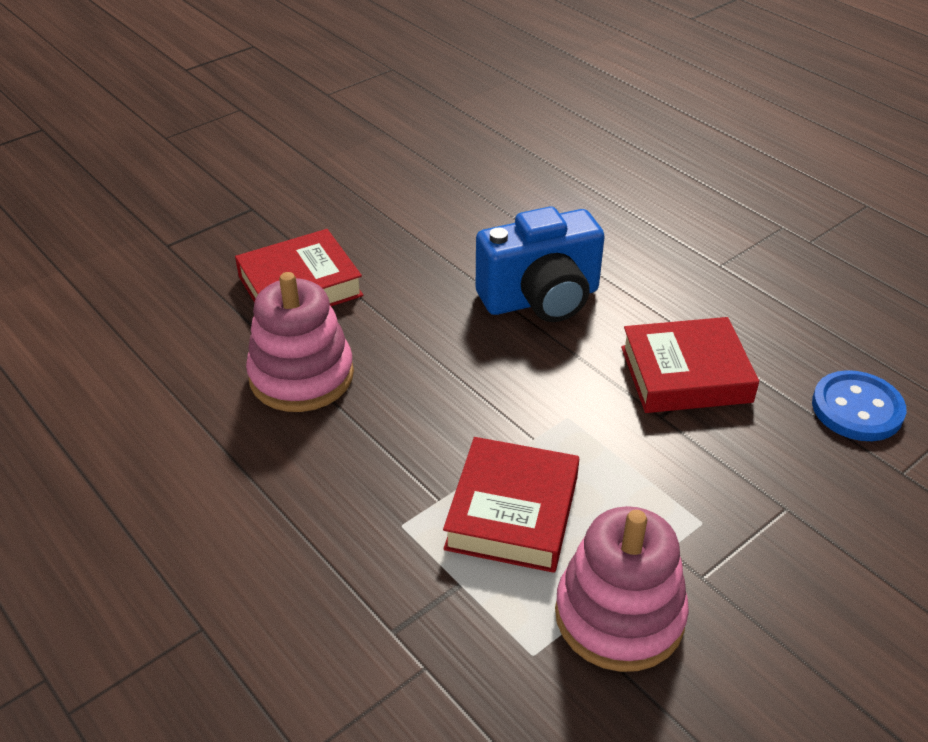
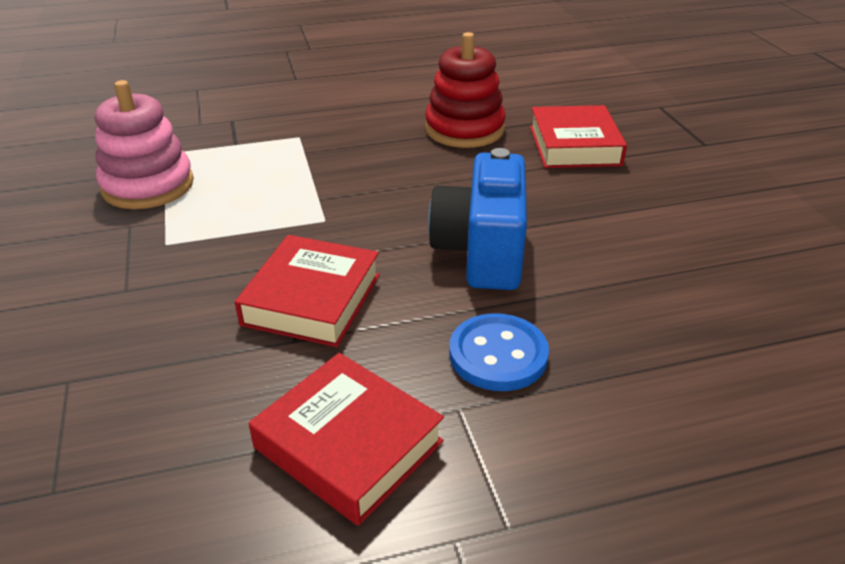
camera: 115 degrees right, 5 degrees down
pink stacking toy [246,272,354,412] -> red stacking toy [425,32,506,148]
red book [443,437,579,573] -> red book moved to [249,353,444,526]
blue button [812,370,906,441] -> blue button moved to [449,313,549,391]

